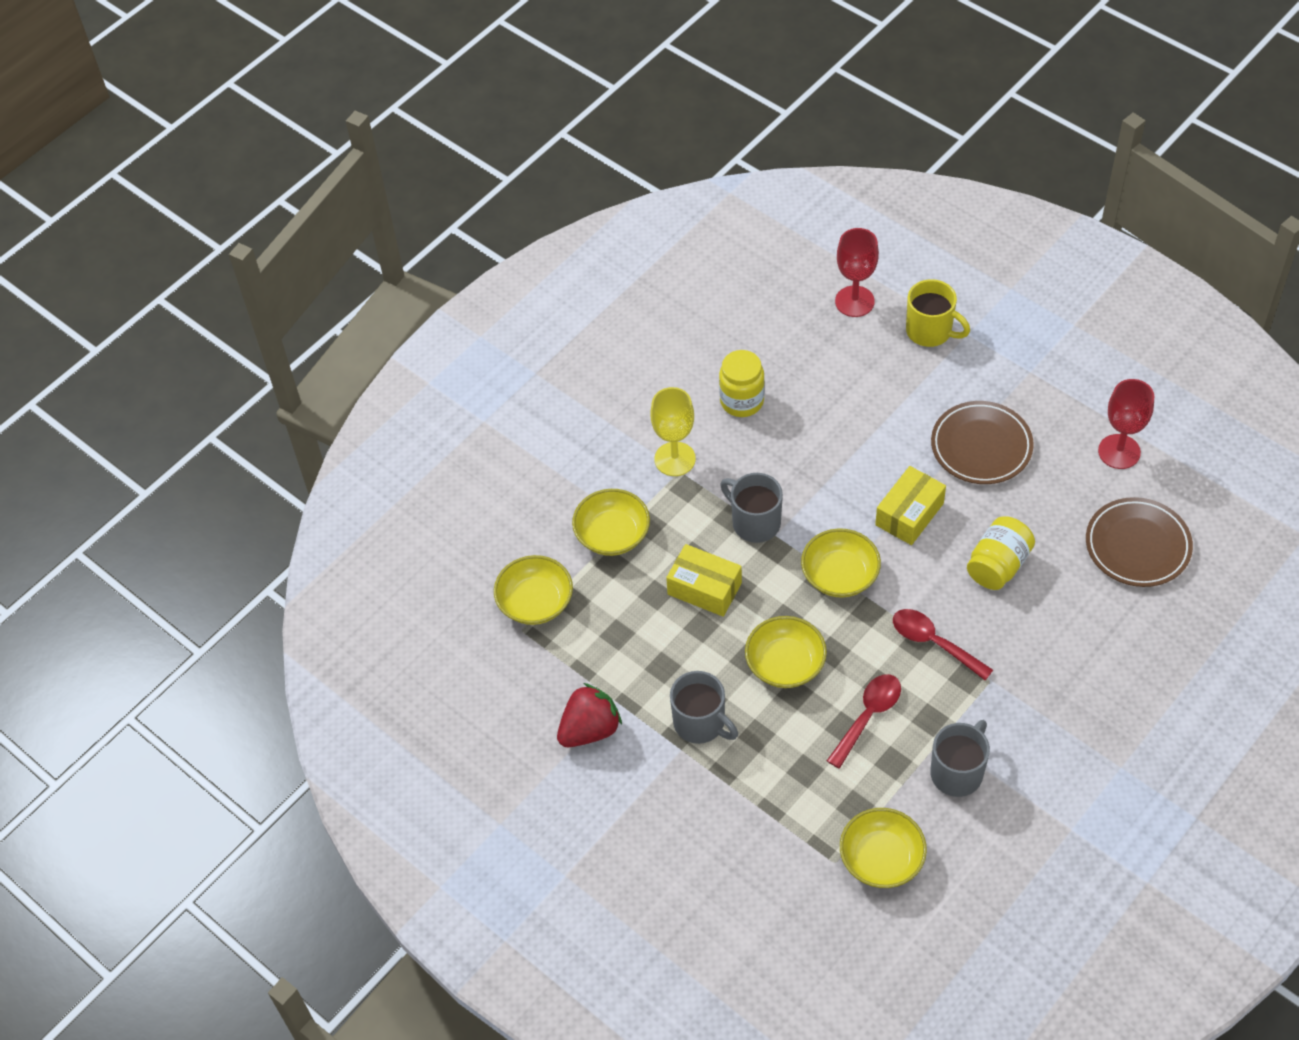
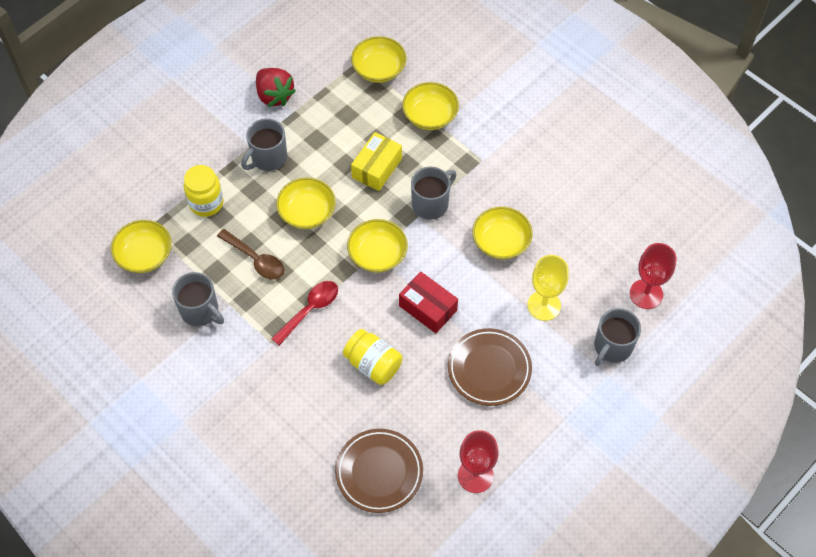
camera: 90 degrees right, 5 degrees up
yellow goblet [650,387,696,476] -> yellow goblet moved to [527,255,569,321]
yellow jar [719,350,765,417] -> yellow jar moved to [183,165,224,217]
red spoon [827,674,901,769] -> brown spoon [217,229,284,280]
yellow box [875,466,946,545] -> red box [399,272,458,333]
yellow mug [906,279,970,347] -> grey mug [594,308,641,366]
none -> yellow bowl [472,207,533,259]

